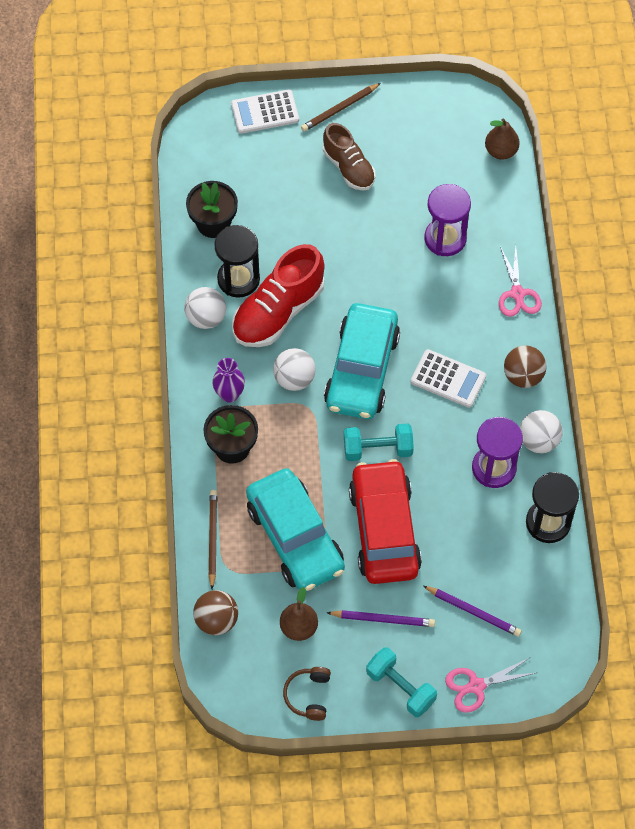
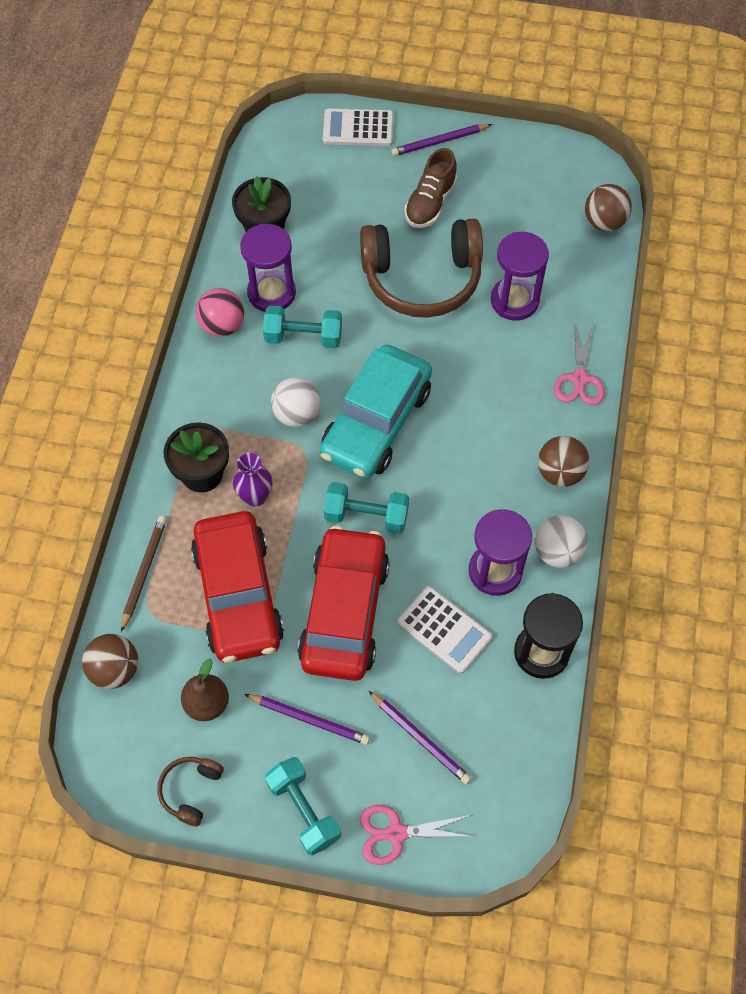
camera: 15 degrees right, 0 degrees up
white ball [184,287,226,329] -> pink ball [196,288,244,337]
purple vase [212,358,245,403] -> purple vase moved to [233,453,272,507]
black hourglass [214,225,260,298] -> purple hourglass [240,224,296,312]
red shoe [232,244,325,347] -> turquoise dumbbell [263,306,342,348]
turquoise car [246,468,345,591] -> red car [191,511,284,663]
brown pencil [301,83,381,132] -> purple pencil [391,124,492,156]
brown shoe [323,123,375,190] -> brown shoe turned 45 degrees clockwise [404,148,457,228]
white calculator [410,349,486,408] -> white calculator moved to [397,586,492,674]
brown pear [485,118,520,160] -> brown ball [585,184,632,231]
none -> brown headphones [360,219,483,318]

